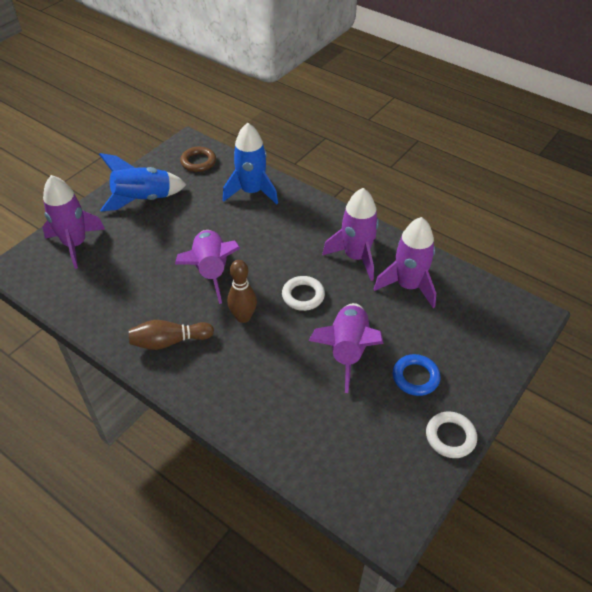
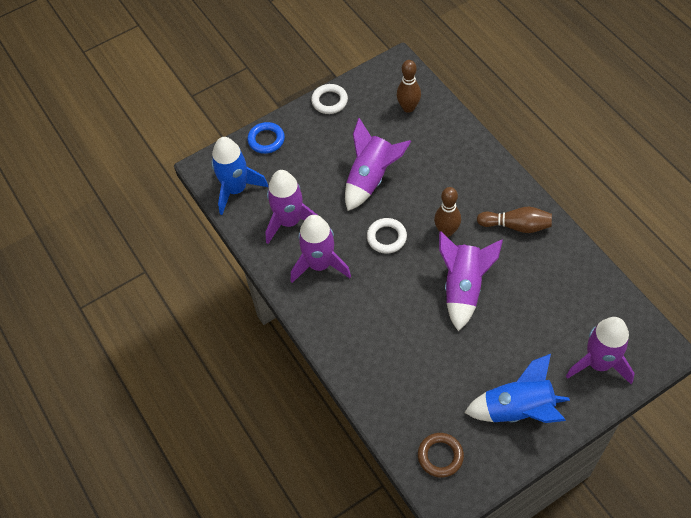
camera: 155 degrees left, 10 degrees up
blue rocket [223,123,278,204] -> blue rocket moved to [211,137,268,215]
blue ring [393,354,440,396] -> blue ring moved to [247,122,285,154]
none -> brown bowling pin [397,60,421,113]

